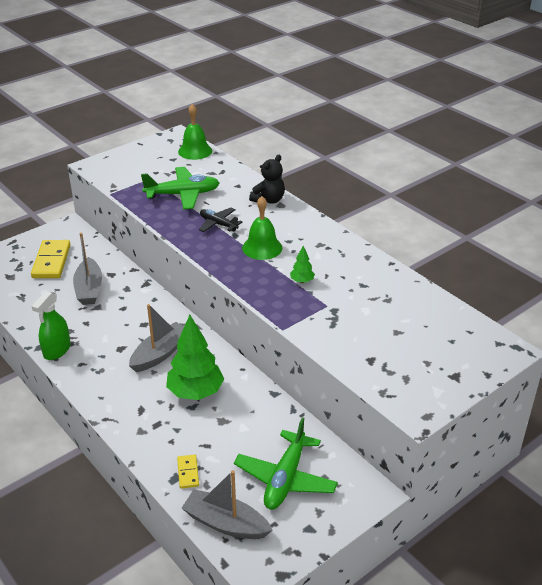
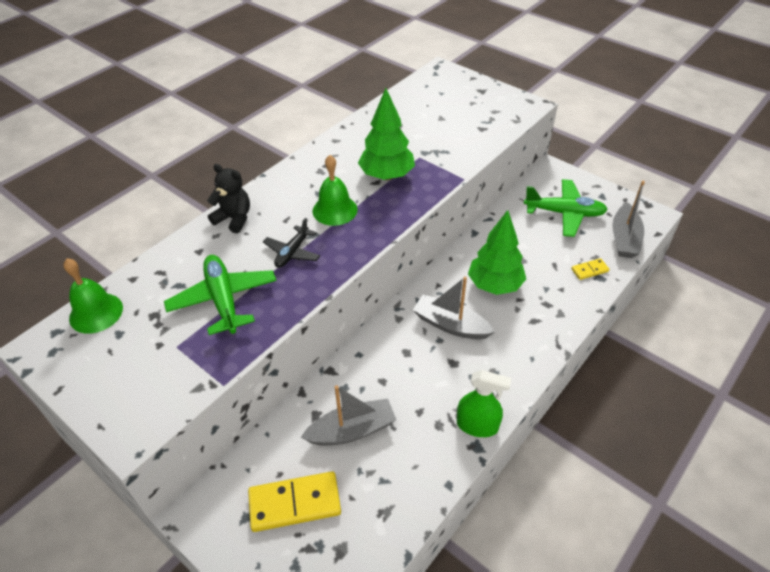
camera: 100 degrees left, 10 degrees up
green tree [290,246,315,283] -> green tree [358,88,415,180], size x2.24

